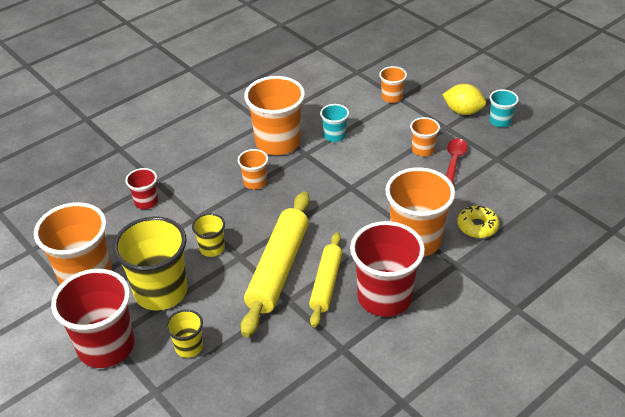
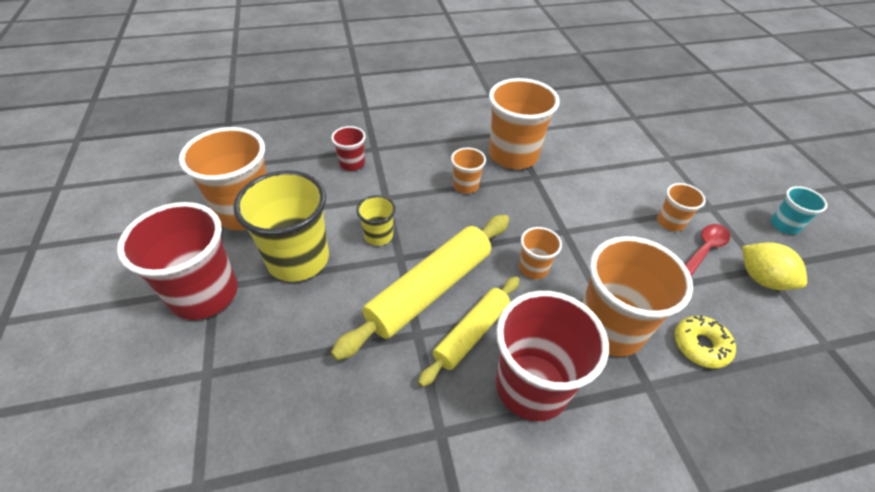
camera: 25 degrees right, 5 degrees up
yellow cup [166,309,203,358] -> none
turquoise cup [320,104,349,142] -> none
orange cup [379,66,407,103] -> orange cup moved to [519,227,562,279]
yellow lemon [442,84,486,115] -> yellow lemon moved to [742,242,807,290]

